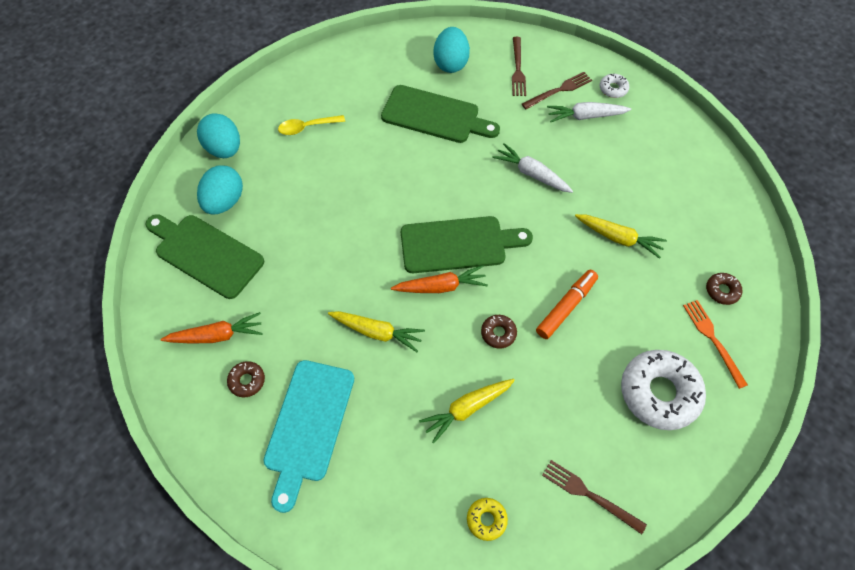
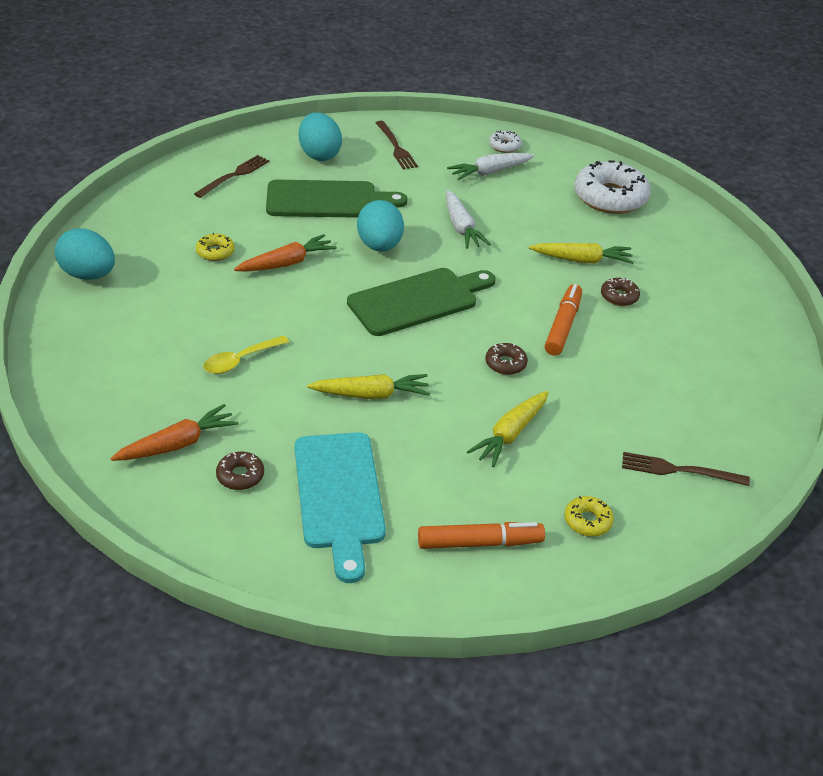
camera: 25 degrees left, 20 degrees down
green cutting board [145,214,264,299] -> none
turquoise egg [197,165,243,215] -> turquoise egg moved to [357,200,404,252]
yellow spoon [278,115,345,135] -> yellow spoon moved to [203,335,289,374]
orange carrot [391,265,488,293] -> orange carrot moved to [234,234,337,272]
white carrot [492,143,573,193] -> white carrot turned 120 degrees counterclockwise [446,190,491,249]
brown fork [522,72,592,109] -> brown fork moved to [194,155,269,198]
white donut [621,350,706,430] -> white donut moved to [574,160,651,214]
orange fork [683,300,748,389] -> none
brown donut [706,273,742,305] -> brown donut moved to [601,278,640,306]
none -> yellow donut [196,233,235,261]
none -> orange marker [418,522,545,549]

